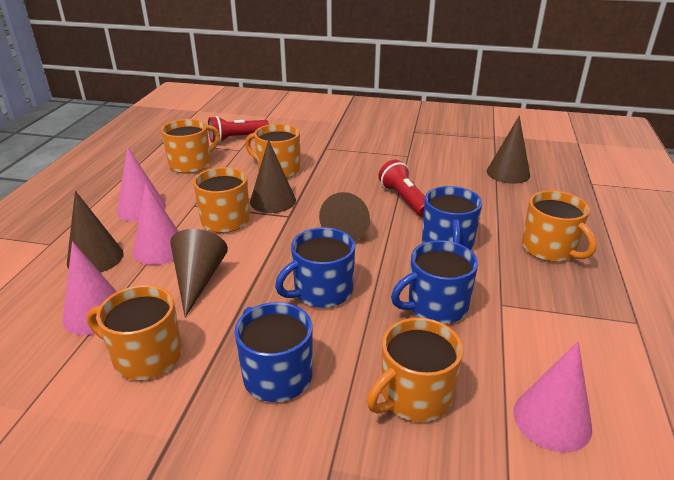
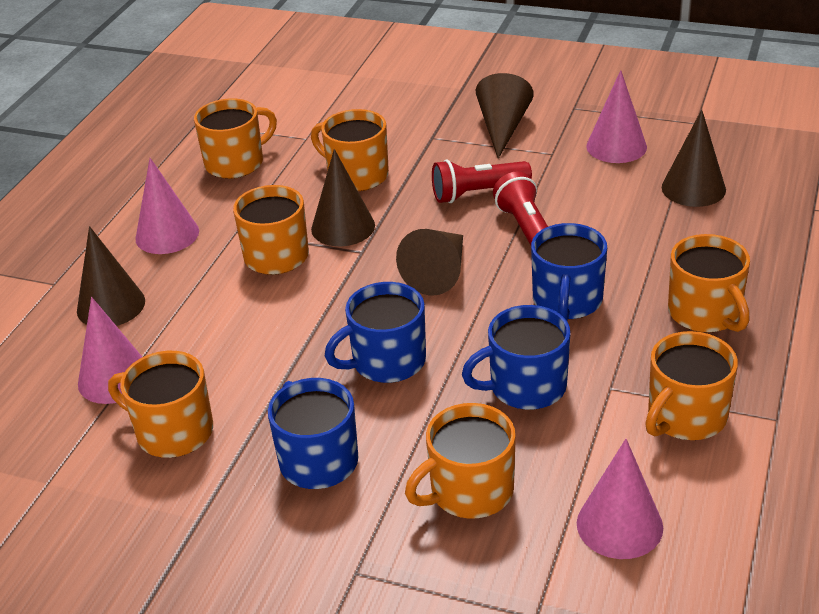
camera: 10 degrees right, 5 degrees up
pink cone [133,183,179,265] -> pink cone moved to [586,70,647,163]
brown cone [170,229,228,318] -> brown cone moved to [476,73,534,159]
red flashlight [208,116,269,143] -> red flashlight moved to [432,160,532,203]
none -> orange mug [645,331,738,440]

